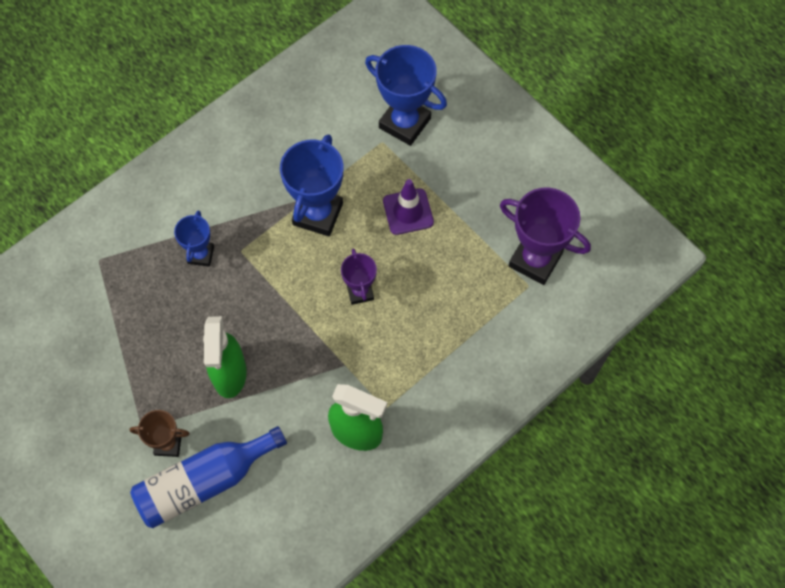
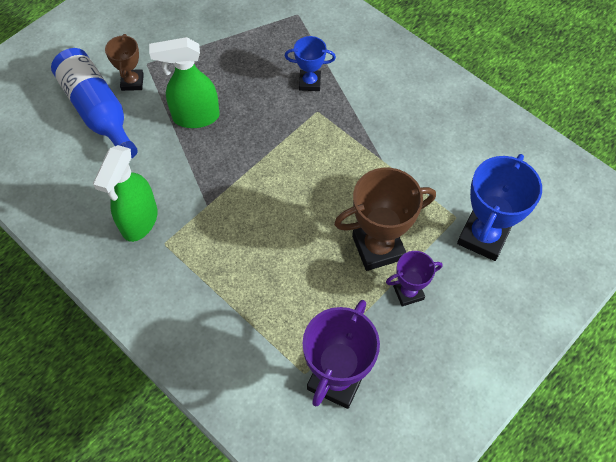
camera: 85 degrees right, 5 degrees down
blue trophy [280,134,343,236] -> none
purple trophy [341,248,377,305] -> purple trophy moved to [386,251,442,306]
purple traffic cone [383,179,434,235] -> brown trophy [334,168,436,271]

